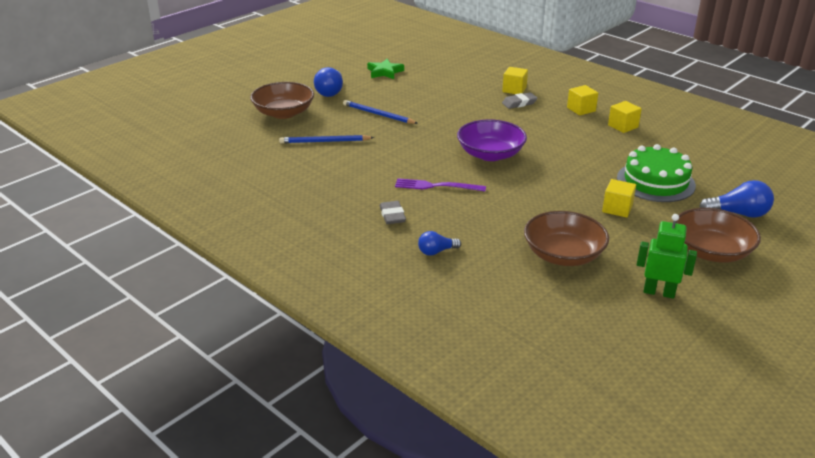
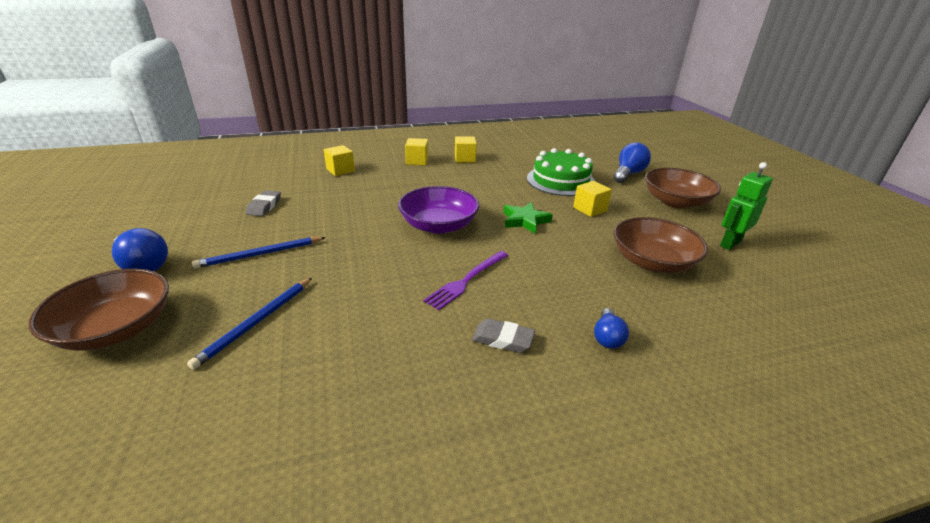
camera: 60 degrees left, 0 degrees up
green star [367,59,404,79] -> green star moved to [503,202,553,234]
grey eraser [502,92,538,109] -> grey eraser moved to [246,190,281,216]

